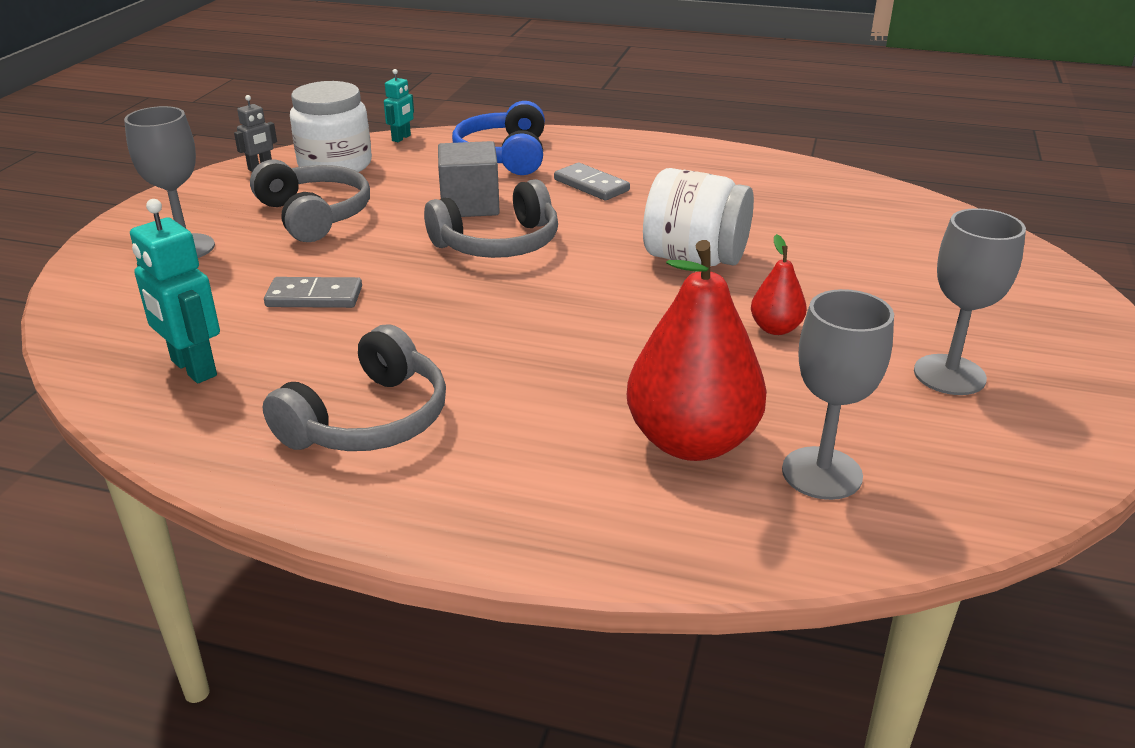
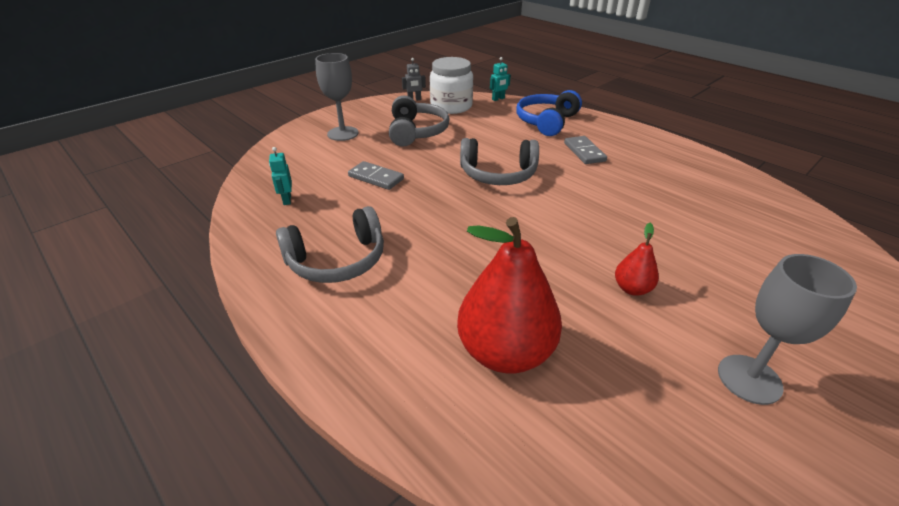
camera: 30 degrees right, 5 degrees up
turquoise robot [130,199,220,383] -> turquoise robot [269,147,292,205], size x0.57
grey cube [438,141,500,217] -> none
white jar [643,168,754,266] -> none
grey goblet [782,289,894,500] -> none

